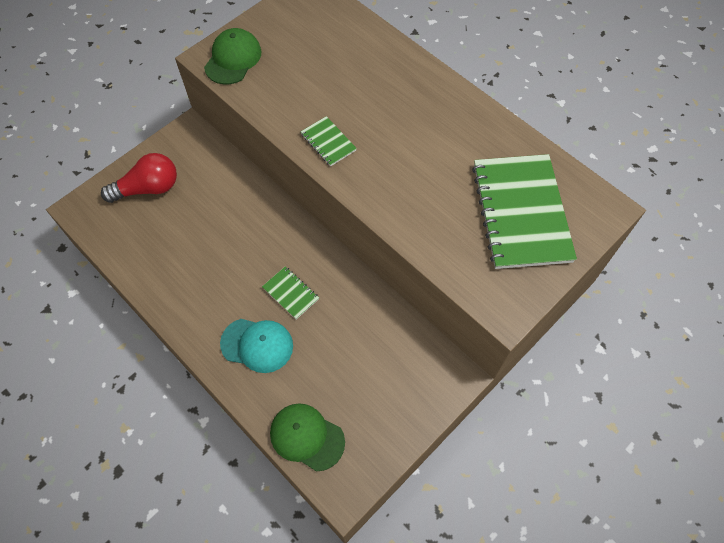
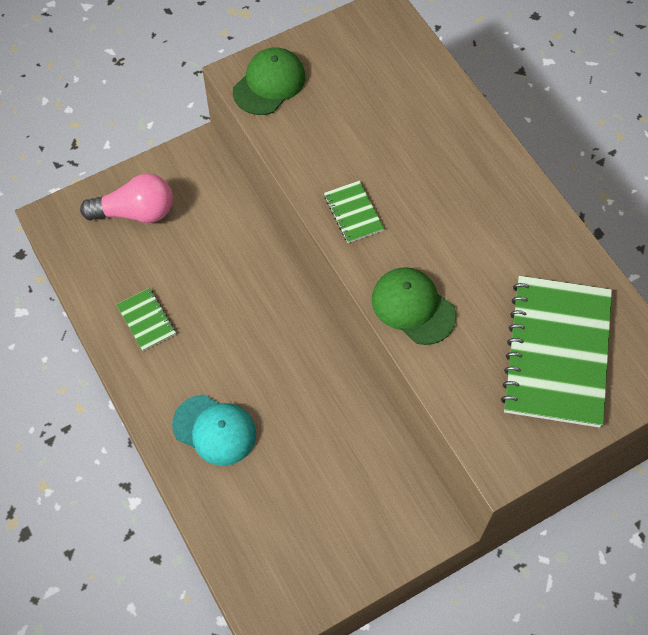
camera: 15 degrees right, 0 degrees up
red light bulb [101,153,177,203] -> pink light bulb [80,174,173,223]
green notebook [262,267,319,320] -> green notebook moved to [116,288,176,351]
green cap [270,403,345,472] -> green cap moved to [372,267,456,345]

